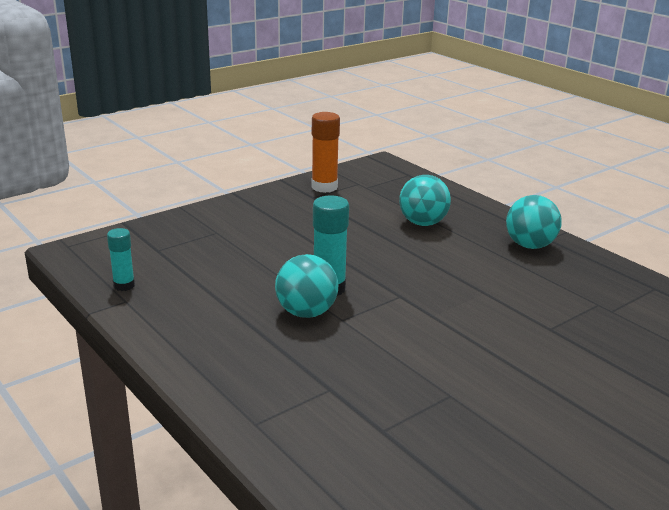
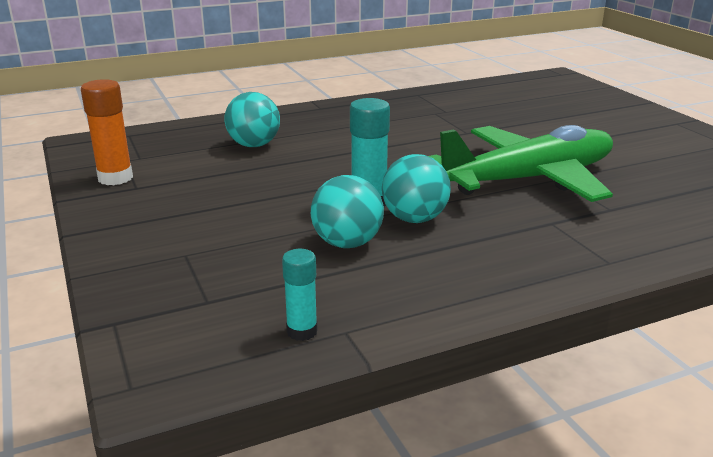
camera: 75 degrees left, 0 degrees up
turquoise ball [506,195,561,249] -> turquoise ball moved to [311,175,384,248]
none -> green plane [428,125,613,202]

